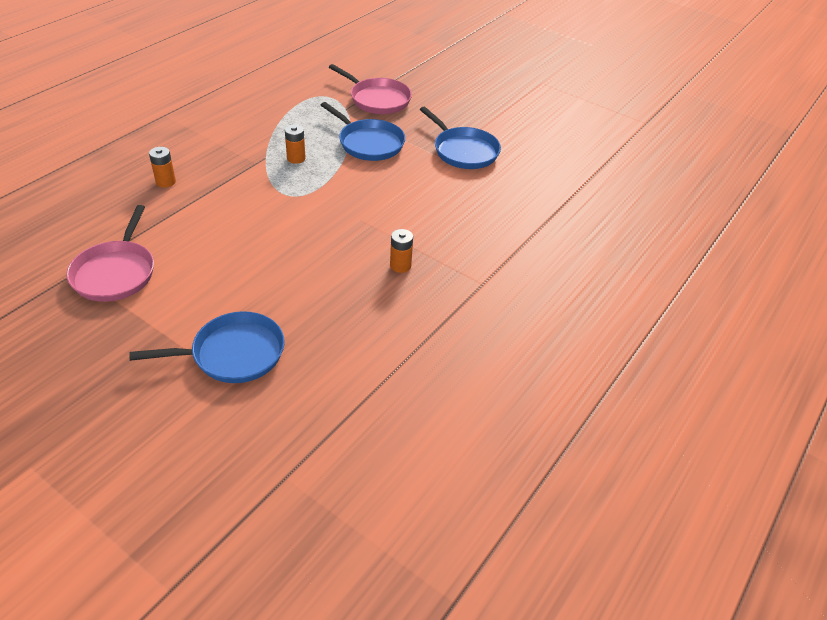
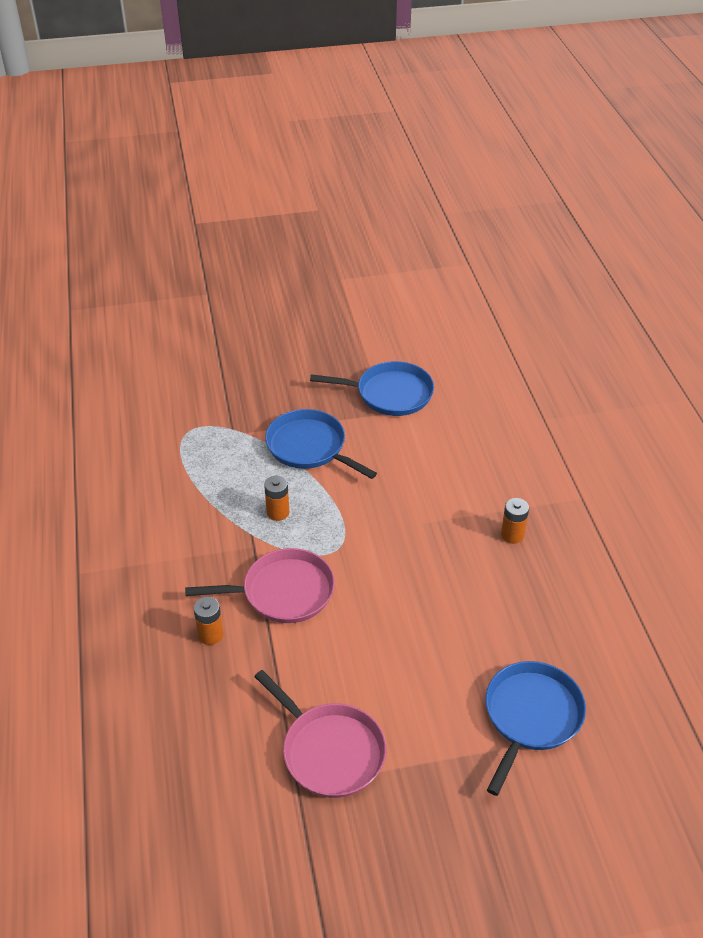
camera: 45 degrees left, 0 degrees up
blue pan [321,102,405,161] -> blue pan turned 135 degrees counterclockwise [265,409,377,479]
pink pan [329,64,412,114] -> pink pan moved to [185,548,335,623]

